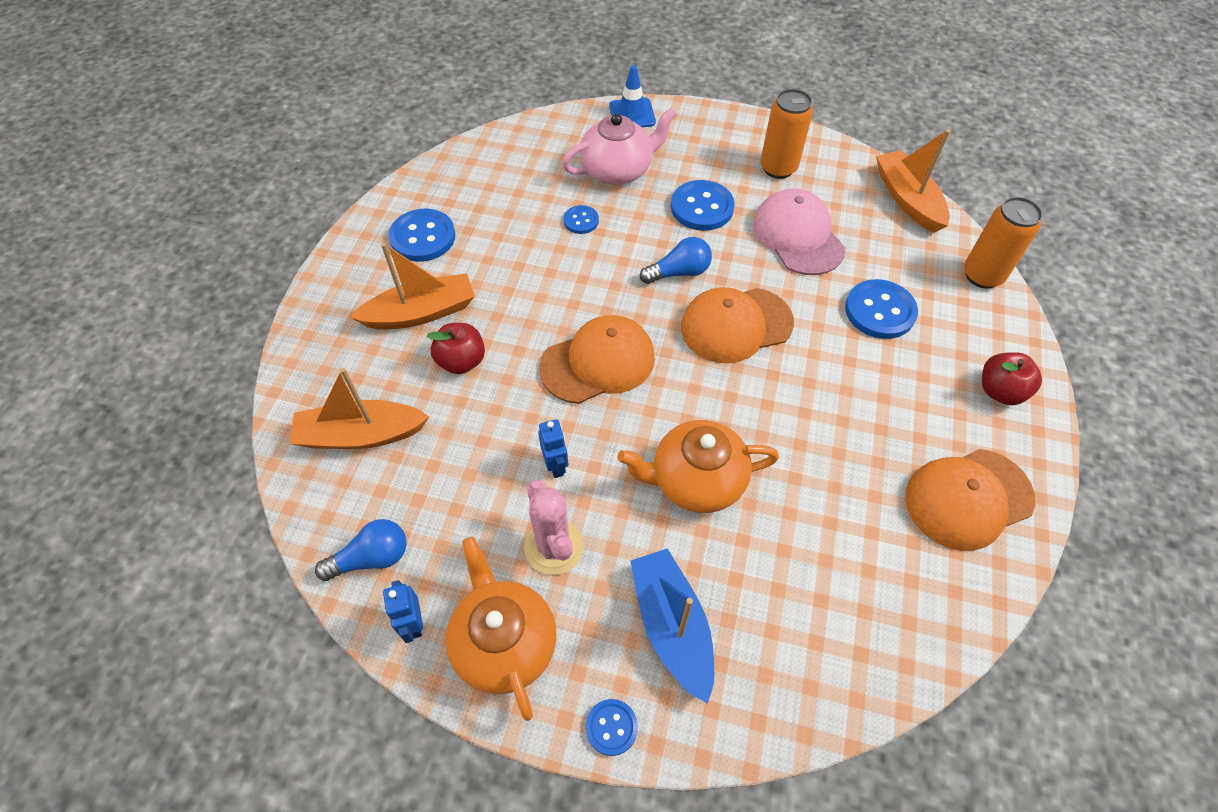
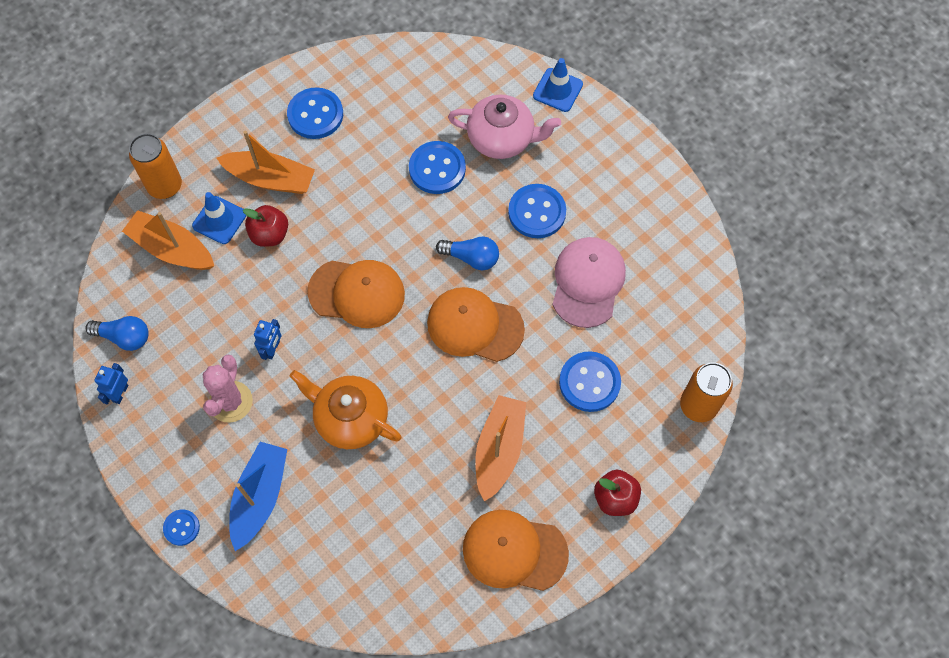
camera: 35 degrees right, 10 degrees up
orange teapot [446,537,556,721] -> none
blue button [564,205,599,234] -> blue button [409,141,466,194], size x1.80
orange can [760,89,813,179] -> orange can moved to [129,133,182,199]
orange boat [876,129,950,233] -> orange boat moved to [475,395,526,502]
none -> blue traffic cone [192,192,247,244]

